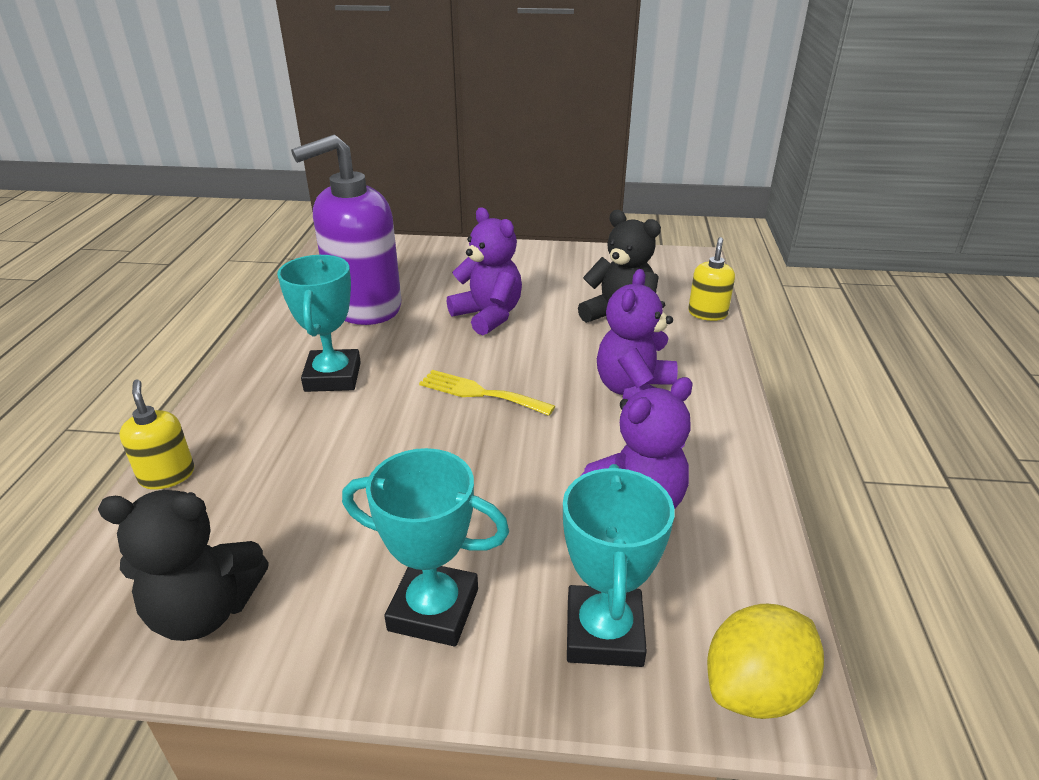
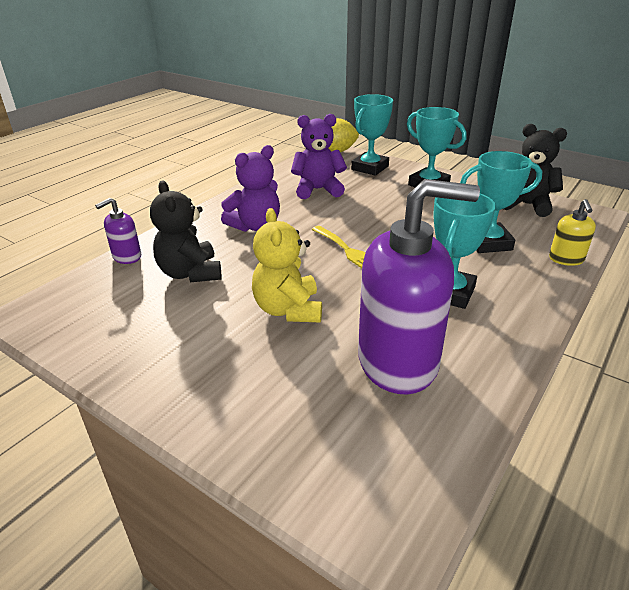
camera: 150 degrees left, 0 degrees up
purple teddy bear [447,207,522,335] -> yellow teddy bear [252,208,322,322]
yellow soap dispenser [688,237,735,321] -> purple soap dispenser [95,198,141,264]
none -> turquoise trophy [460,151,542,253]

